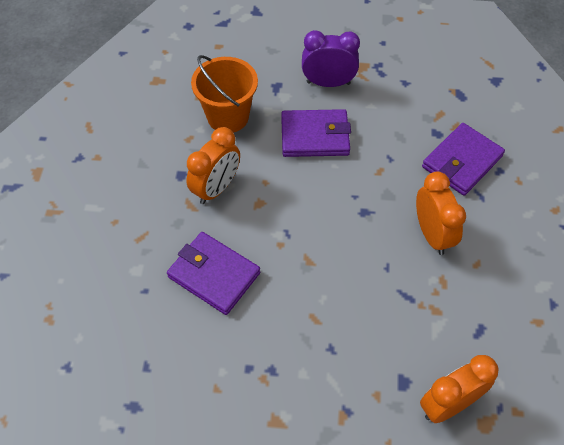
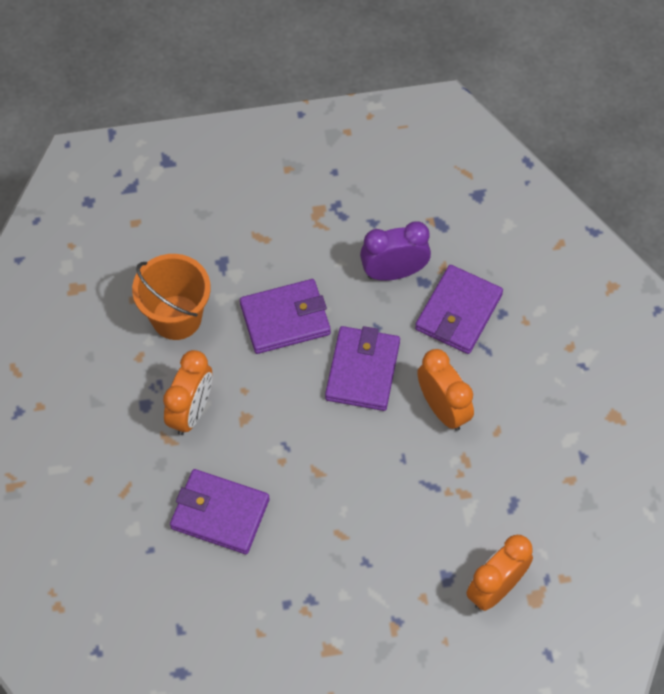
camera: 15 degrees left, 5 degrees up
purple clock [302,30,360,87] -> purple clock moved to [360,221,431,281]
none -> purple wallet [325,326,400,411]

